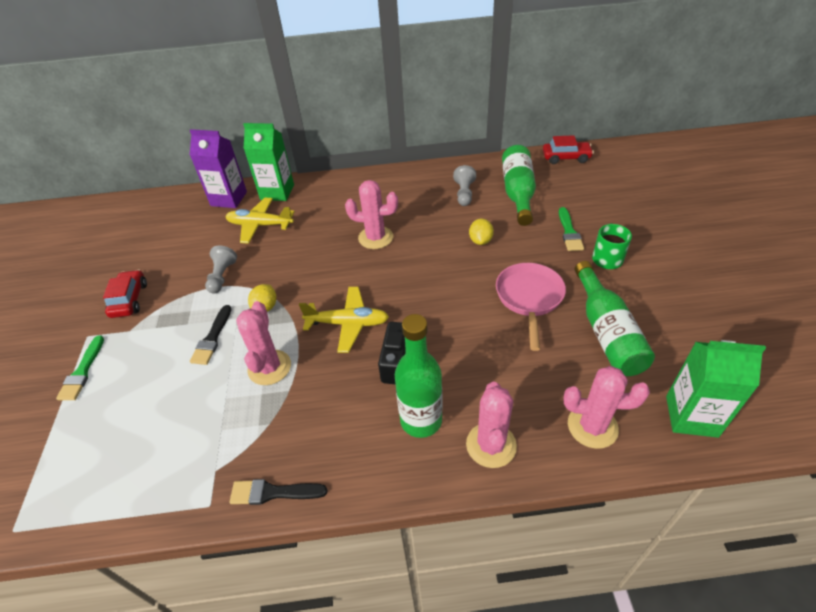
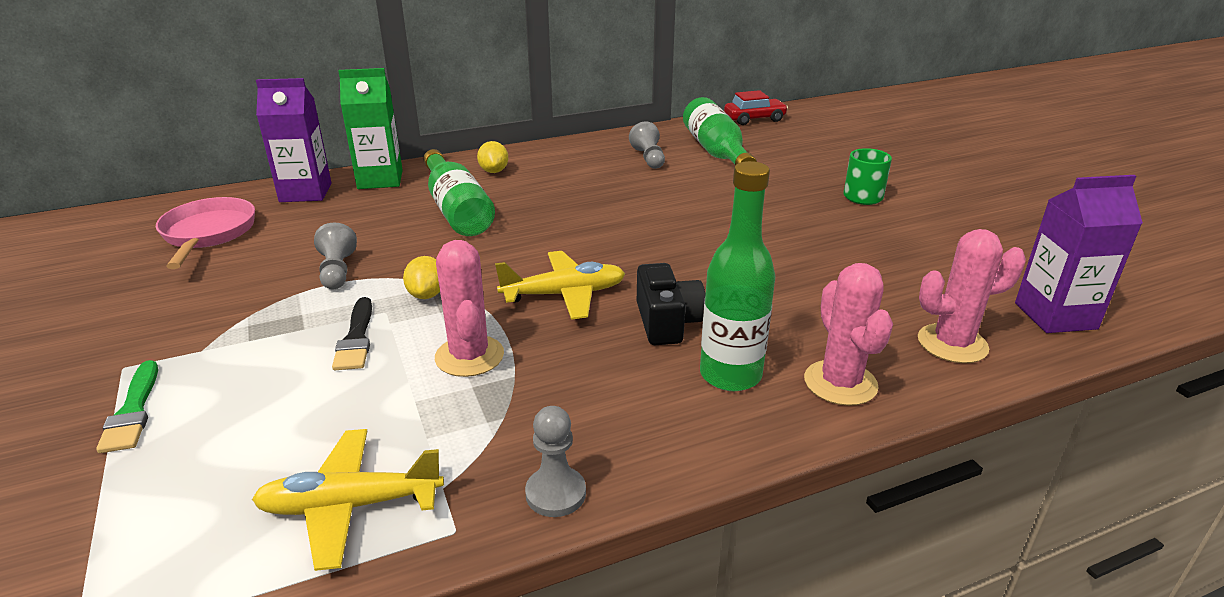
camera: 20 degrees left, 15 degrees down
red car [103,270,147,318] -> none
yellow plane [225,198,295,244] -> yellow plane moved to [252,429,444,571]
black brush [229,479,328,505] -> grey pawn [525,406,586,517]
pink cactus [345,180,398,249] -> none
yellow lemon [469,218,494,245] -> yellow lemon moved to [477,141,508,173]
pink pan [496,263,566,351] -> pink pan moved to [156,197,255,269]
green brush [559,207,584,251] -> none
green bottle [574,261,655,376] -> green bottle moved to [423,149,495,236]
green carton [666,340,766,438] -> purple carton [1015,175,1143,333]

